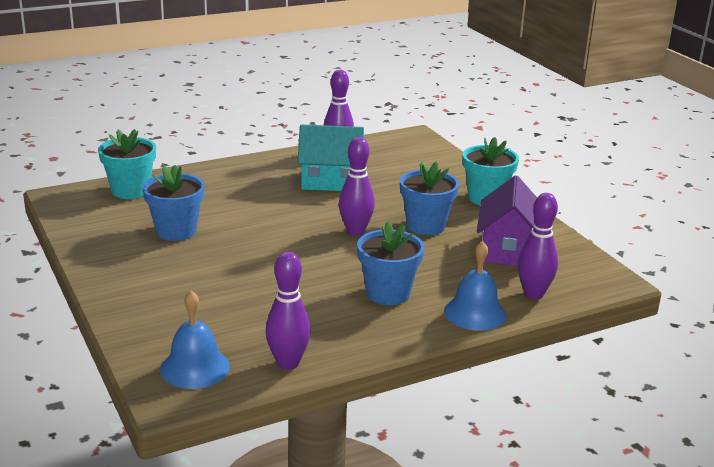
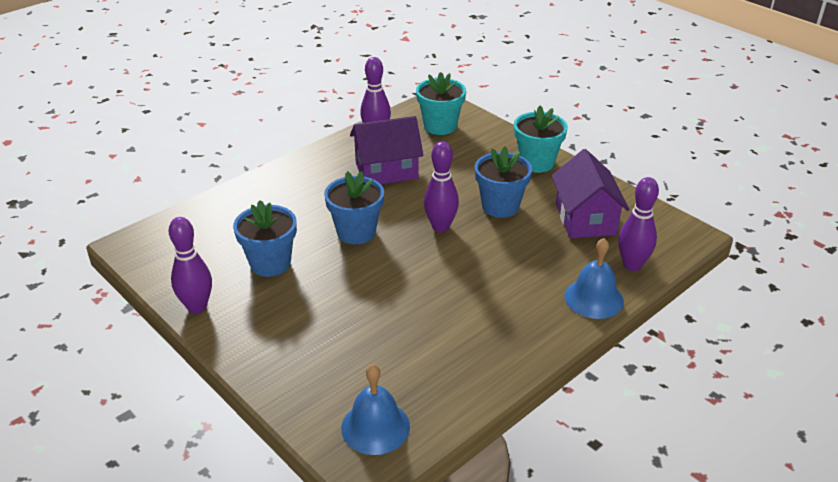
camera: 15 degrees left, 10 degrees up
turquoise flower pot [98,129,156,199] -> turquoise flower pot moved to [416,72,466,135]
purple bowling pin [265,252,311,370] -> purple bowling pin moved to [169,217,212,314]
turquoise house [298,125,364,191] -> purple house [350,116,424,184]
blue flower pot [357,221,425,305] -> blue flower pot moved to [324,171,384,244]

